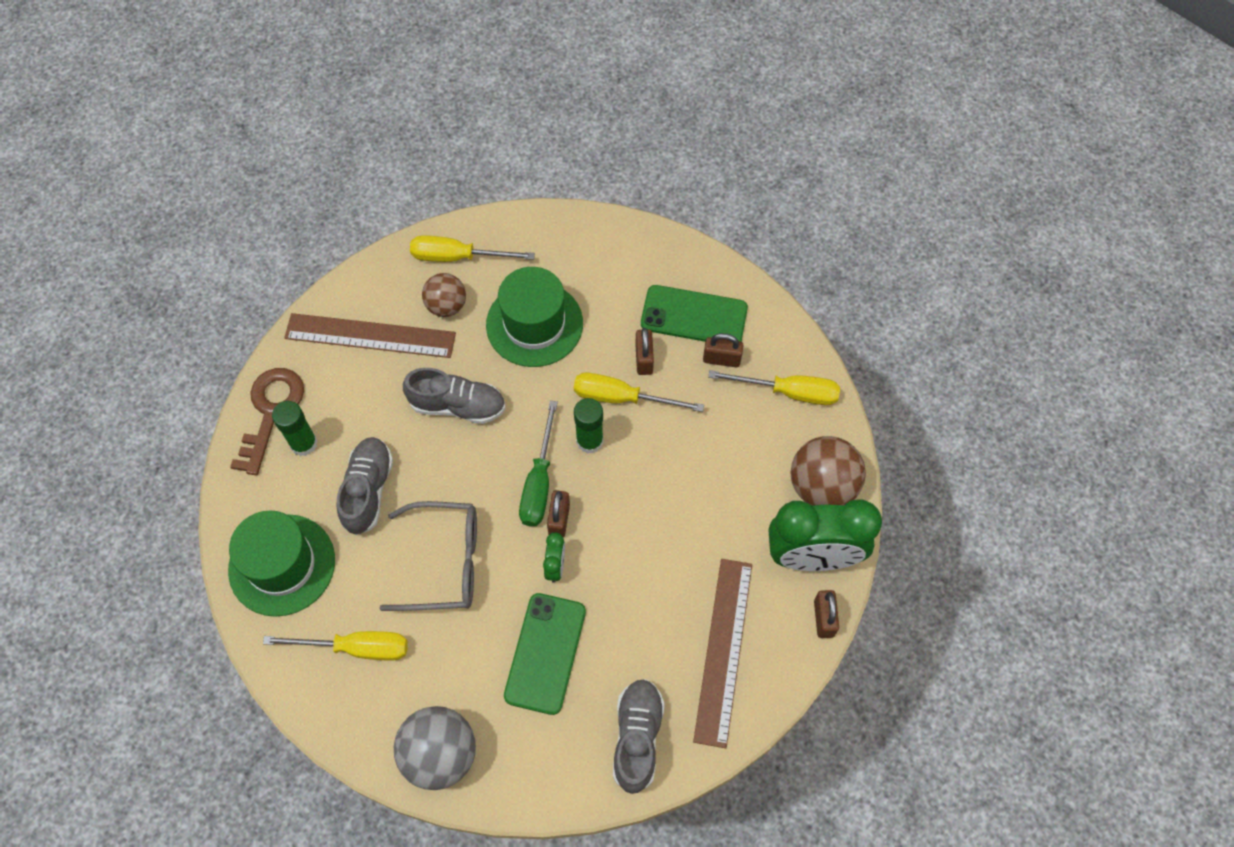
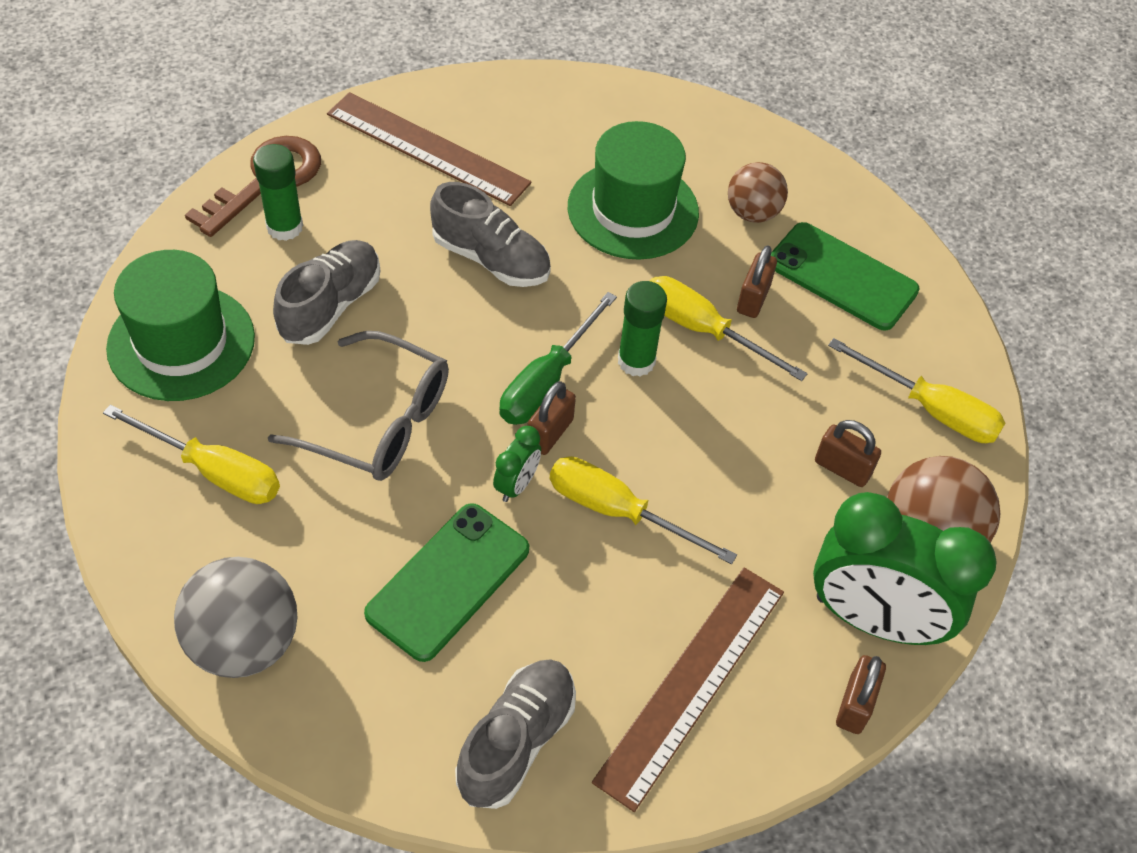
camera: 20 degrees right, 10 degrees down
yellow screwdriver [410,235,535,262] -> yellow screwdriver moved to [550,456,737,564]
brown ball [422,273,466,317] -> brown ball moved to [728,162,788,223]
brown padlock [703,333,743,367] -> brown padlock moved to [815,420,881,487]

